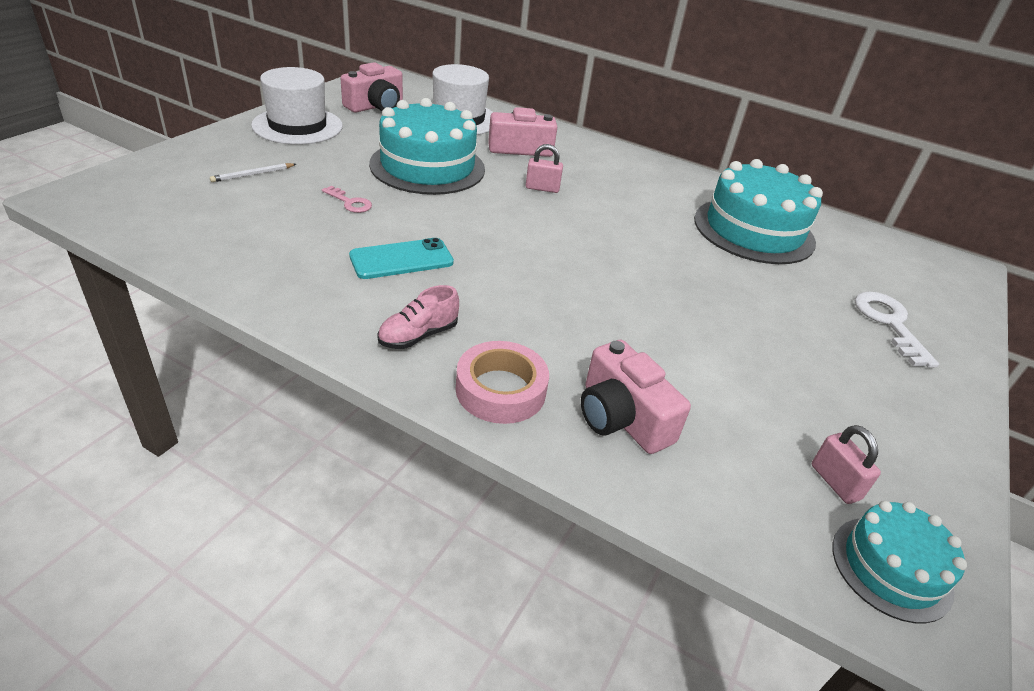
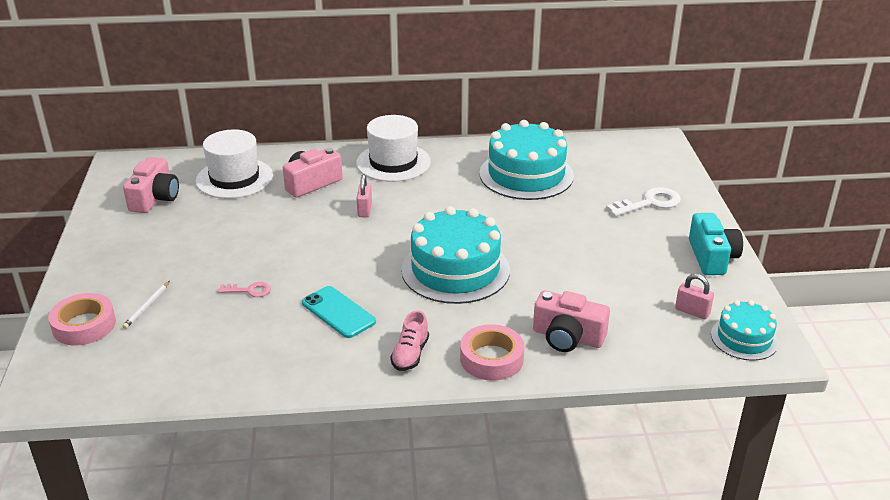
camera: 30 degrees left, 5 degrees down
white hat [251,67,343,145] -> white hat moved to [356,115,431,182]
turquoise phone [349,238,454,279] -> turquoise phone turned 75 degrees counterclockwise [302,286,376,338]
turquoise cake [369,98,485,195] -> turquoise cake moved to [401,206,510,304]
pink padlock [526,144,563,193] -> pink padlock turned 60 degrees counterclockwise [356,175,372,217]
white key [855,291,939,368] -> white key turned 105 degrees clockwise [606,187,681,217]
none -> pink tape [48,293,116,345]
none -> turquoise camera [689,213,743,275]

